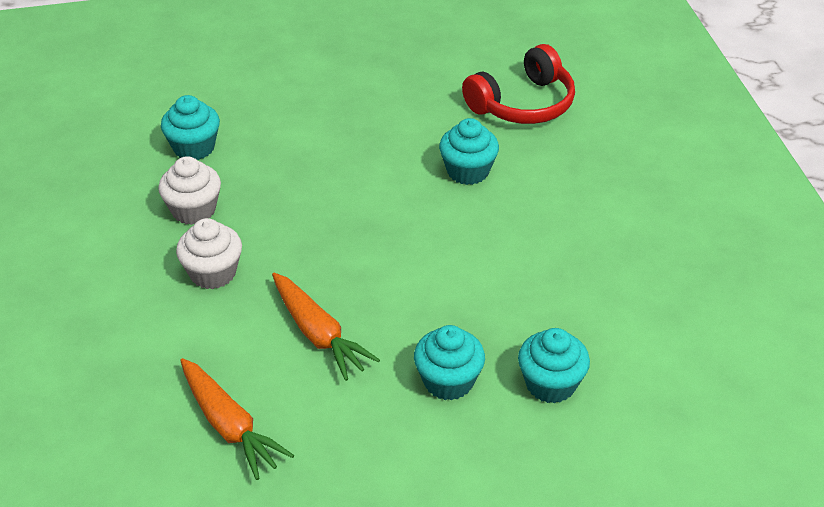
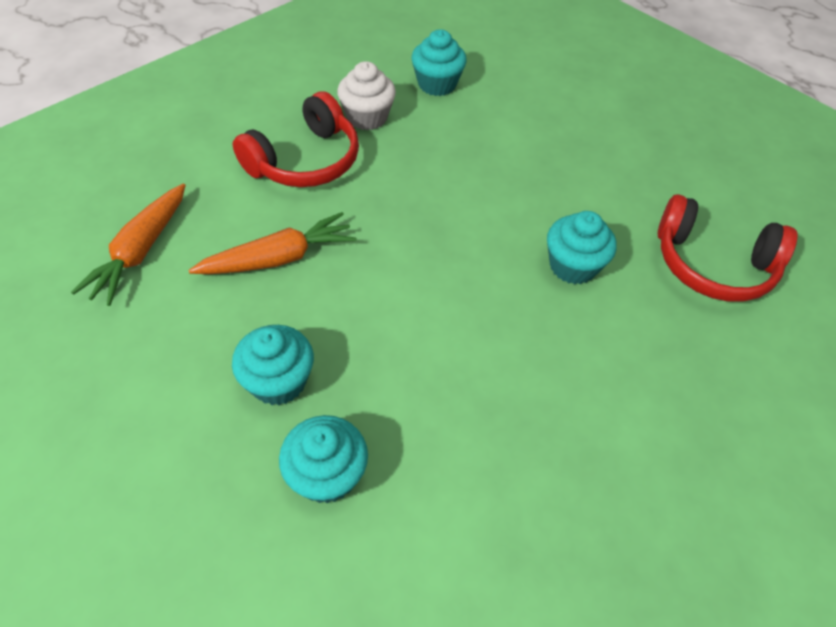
camera: 55 degrees right, 10 degrees up
white cupcake [176,218,242,289] -> red headphones [233,91,359,187]
orange carrot [272,273,380,381] -> orange carrot turned 135 degrees counterclockwise [188,212,356,274]

